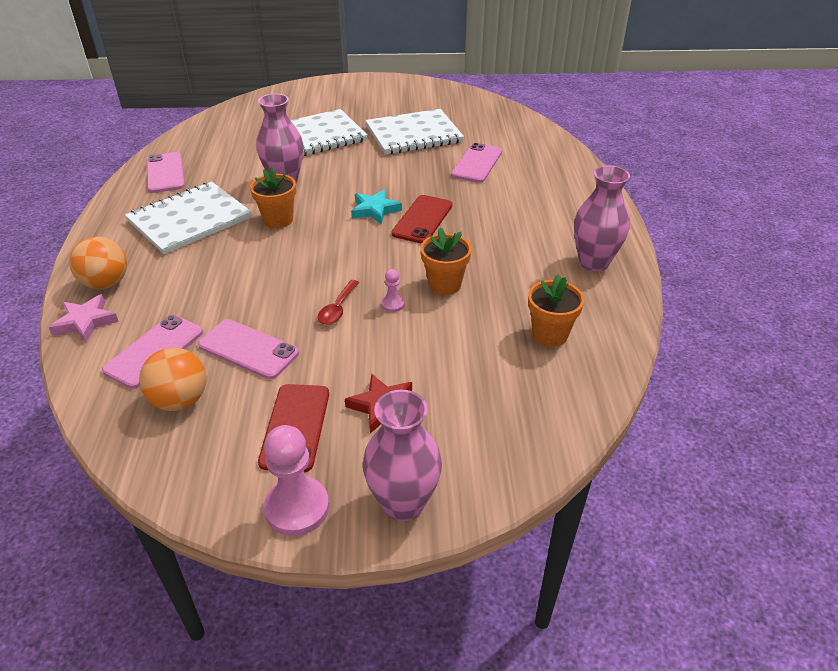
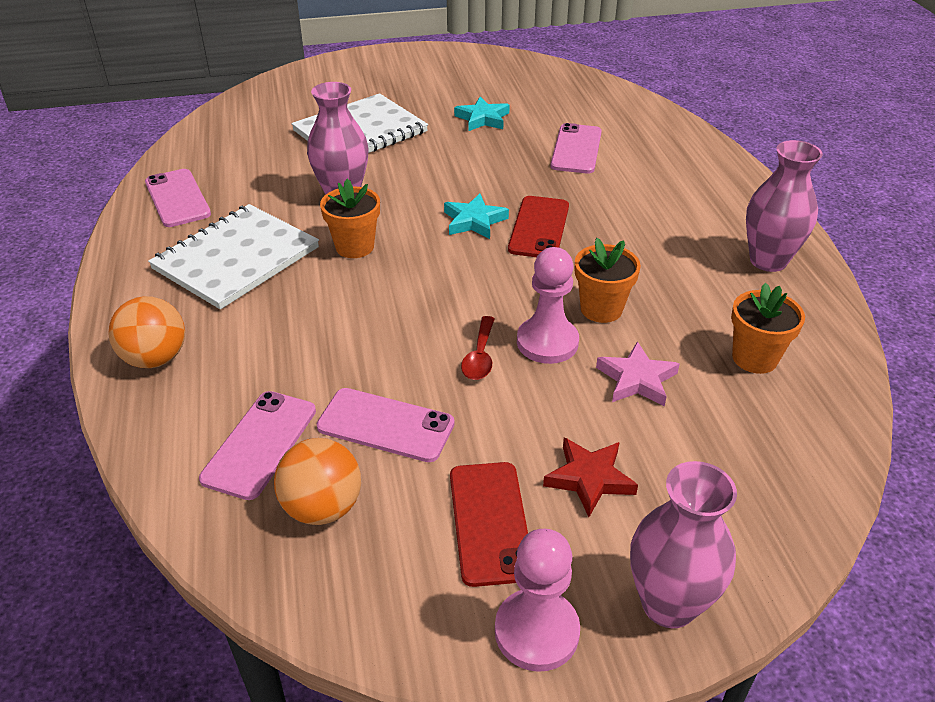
camera: 10 degrees left, 0 degrees up
pink star [49,294,119,342] -> pink star moved to [596,341,680,407]
white notebook [365,109,464,155] -> turquoise star [454,97,510,131]
pink pawn [381,269,405,312] -> pink pawn [517,247,579,364], size x2.05

